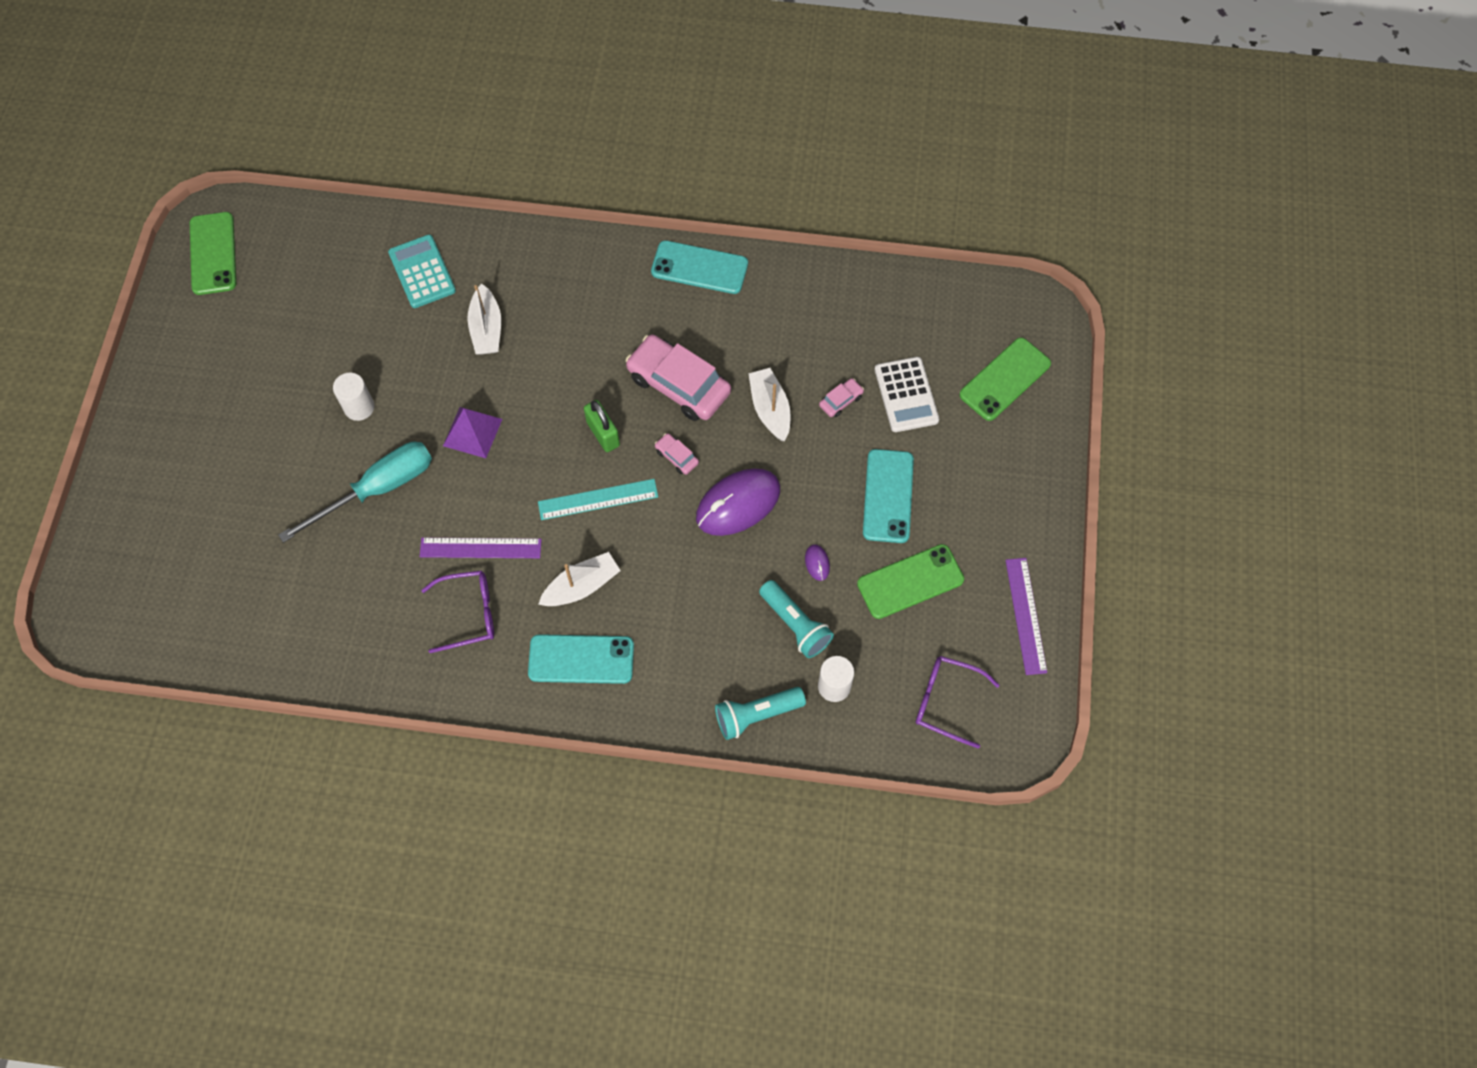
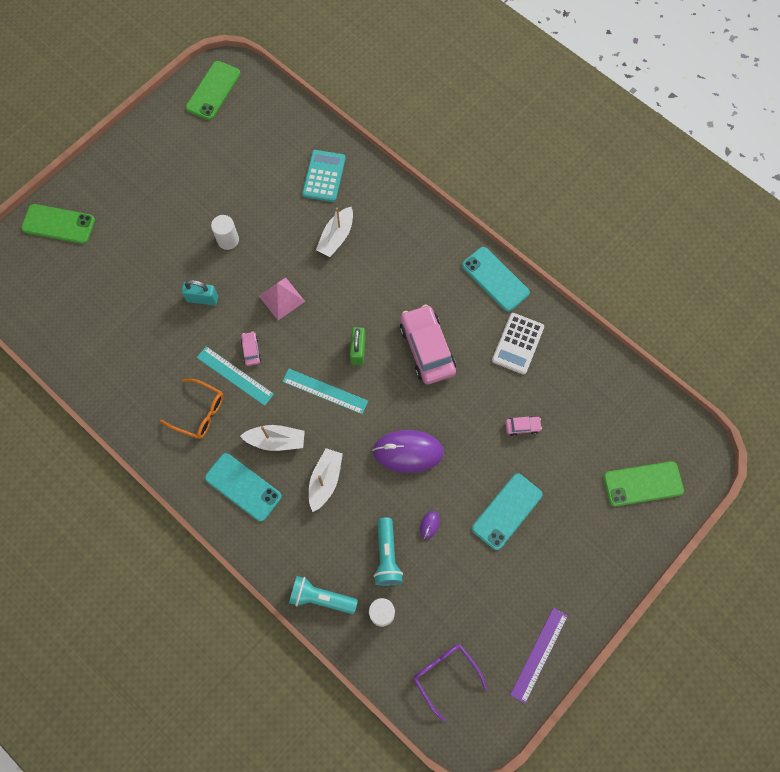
camera: 35 degrees right, 5 degrees up
turquoise screwdriver [278,442,432,543] -> turquoise padlock [181,280,218,305]
purple ruler [419,538,542,558] -> turquoise ruler [197,346,274,406]
purple glasses [421,570,494,653] -> orange glasses [160,379,223,439]
purple pyramid [443,407,502,458] -> pink pyramid [259,278,305,320]
pink car [655,433,699,475] -> pink car moved to [240,331,261,366]
white boat [748,368,791,441] -> white boat moved to [309,448,343,512]
green phone [857,544,964,619] -> green phone moved to [21,204,95,244]
white calculator [875,357,939,432] -> white calculator moved to [492,313,544,375]

